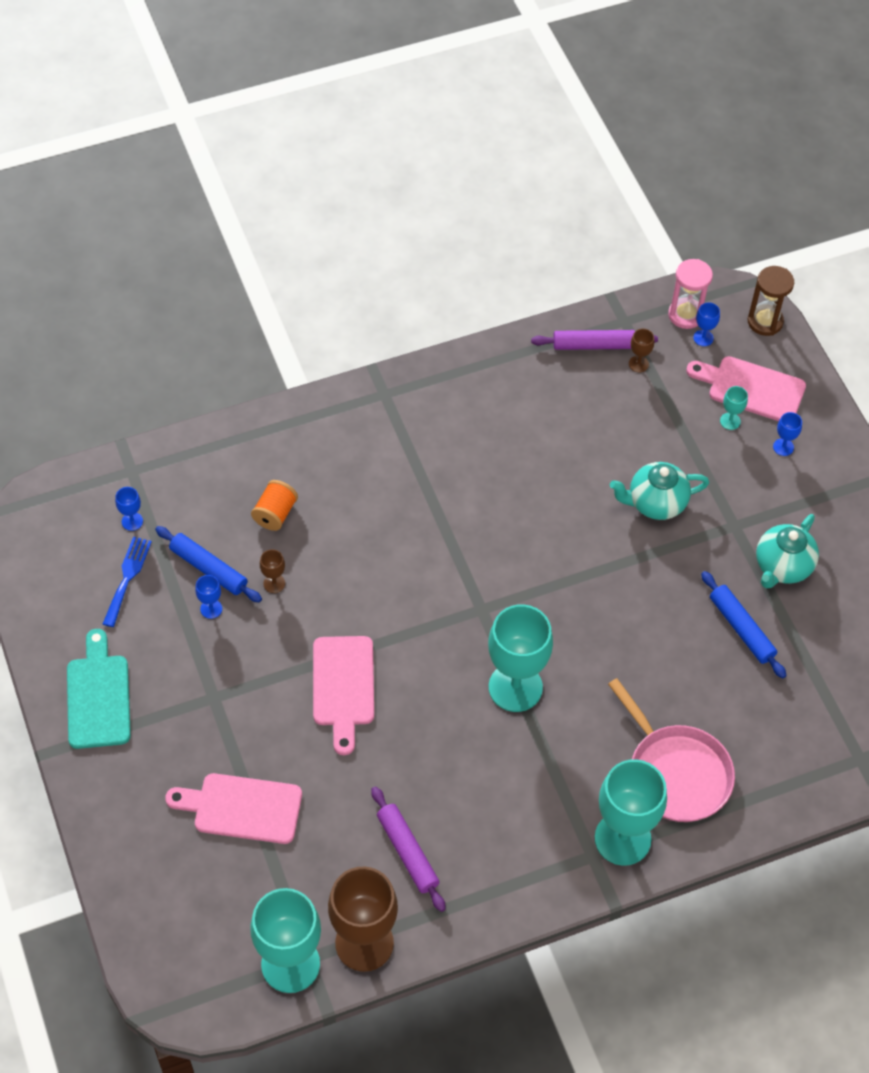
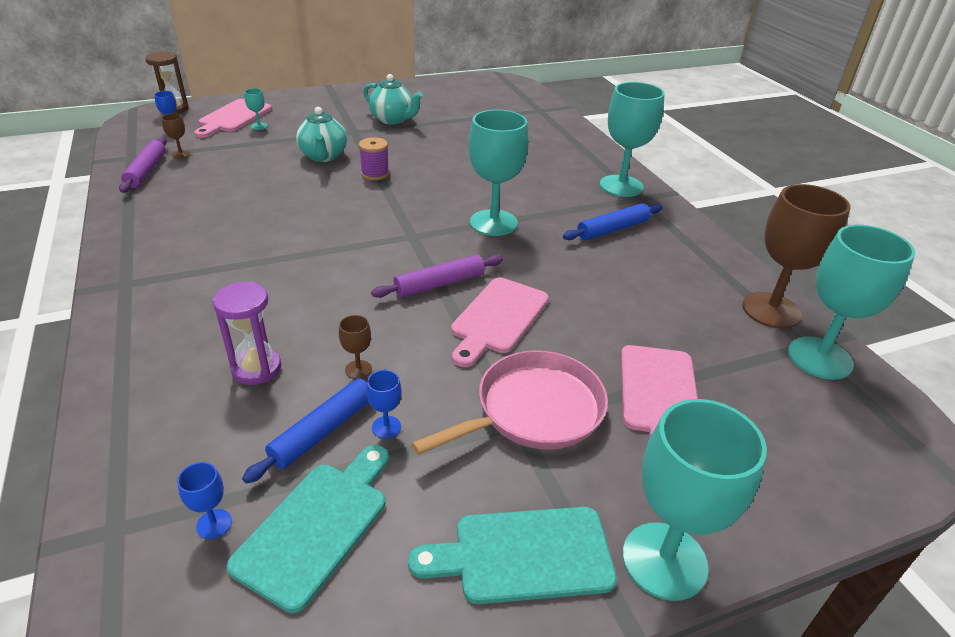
camera: 90 degrees left, 20 degrees down
blue fork [103,537,152,627] -> turquoise cutting board [226,445,389,613]
orange spool [251,480,298,531] -> purple hourglass [213,282,281,385]
pink cutting board [313,636,374,755] -> pink cutting board turned 120 degrees clockwise [451,277,549,367]
purple rolling pin [371,787,446,912] -> purple rolling pin moved to [371,255,503,298]
pink pan [608,678,735,822] -> pink pan moved to [411,350,608,455]
pink hourglass [668,259,713,329] -> none
blue rolling pin [701,571,787,678] -> blue rolling pin moved to [563,203,662,240]
blue goblet [773,412,802,456] -> none
none -> purple spool [359,137,389,180]
none -> turquoise goblet [623,399,767,601]

